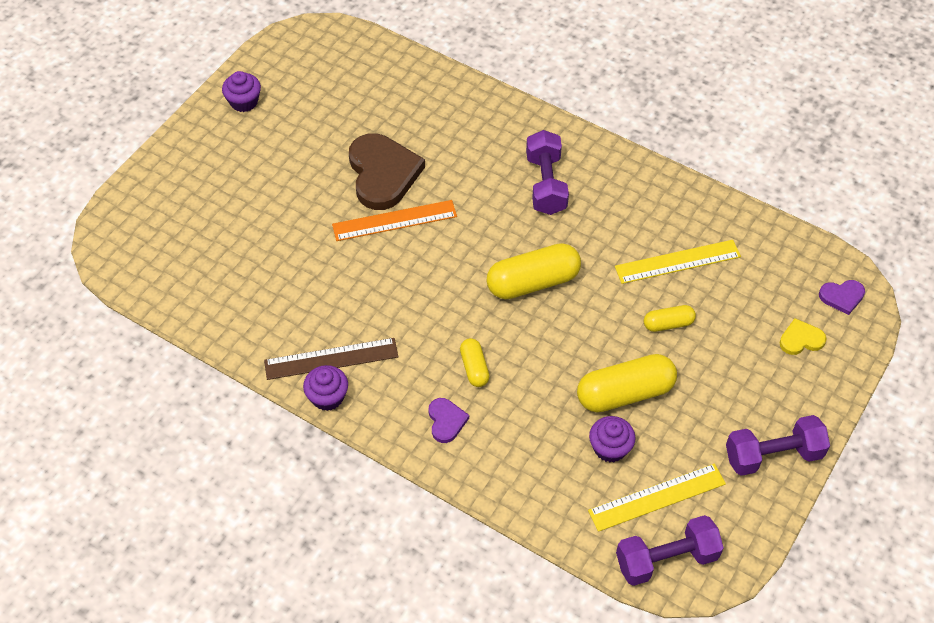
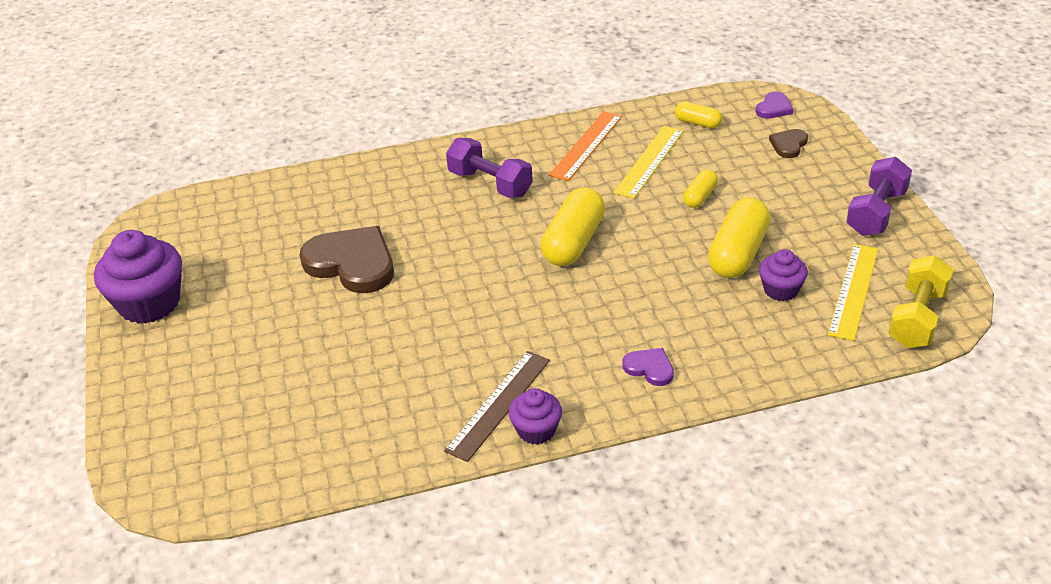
camera: 45 degrees left, 15 degrees down
purple cupcake [222,71,261,112] -> purple cupcake [94,230,182,324], size x1.83
orange ruler [332,200,457,241] -> orange ruler moved to [549,111,622,181]
yellow capsule [460,338,490,387] -> yellow capsule moved to [675,102,722,128]
purple dumbbell [616,515,724,586] -> yellow dumbbell [888,255,954,348]
yellow heart [779,318,826,355] -> brown heart [769,129,808,158]

